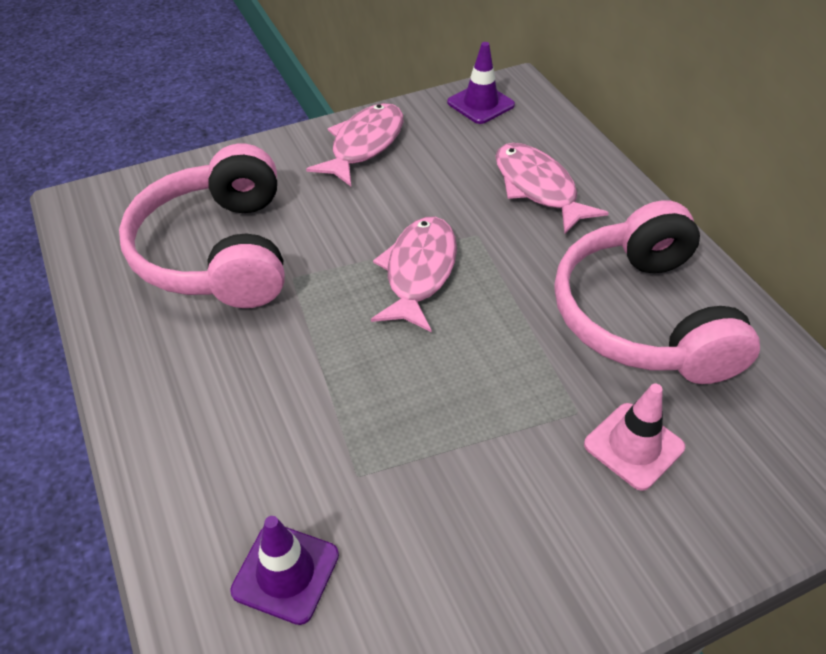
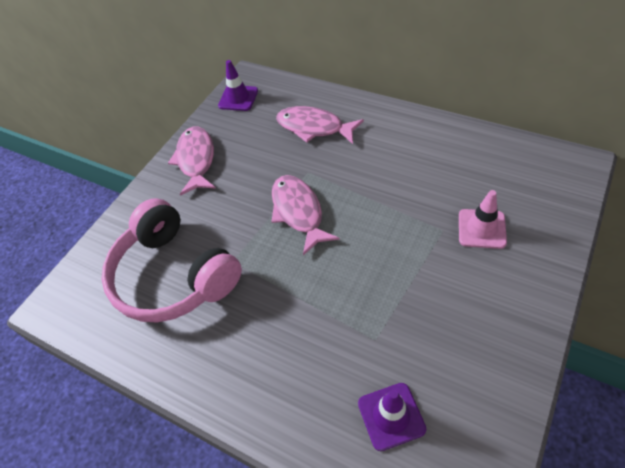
camera: 30 degrees left, 5 degrees up
pink headphones [554,200,760,384] -> none

